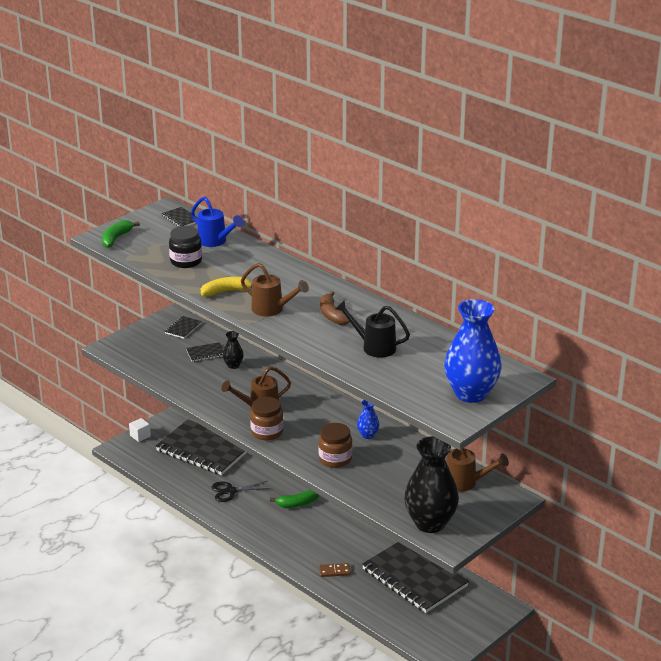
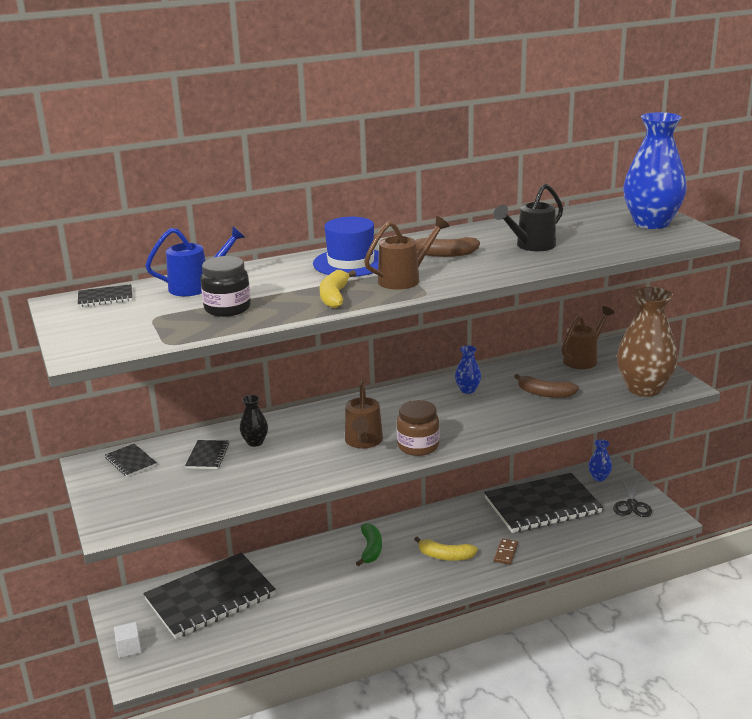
camera: 65 degrees left, 5 degrees down
green banana [102,220,140,248] -> none
black scissors [212,481,271,502] -> black scissors moved to [613,479,652,517]
brown jar [318,423,352,468] -> none
black vase [404,436,459,533] -> brown vase [617,287,678,397]
none -> blue hat [313,217,379,277]
none -> yellow banana [414,537,478,561]
none -> brown banana [514,374,579,398]
none -> blue vase [588,439,612,481]

